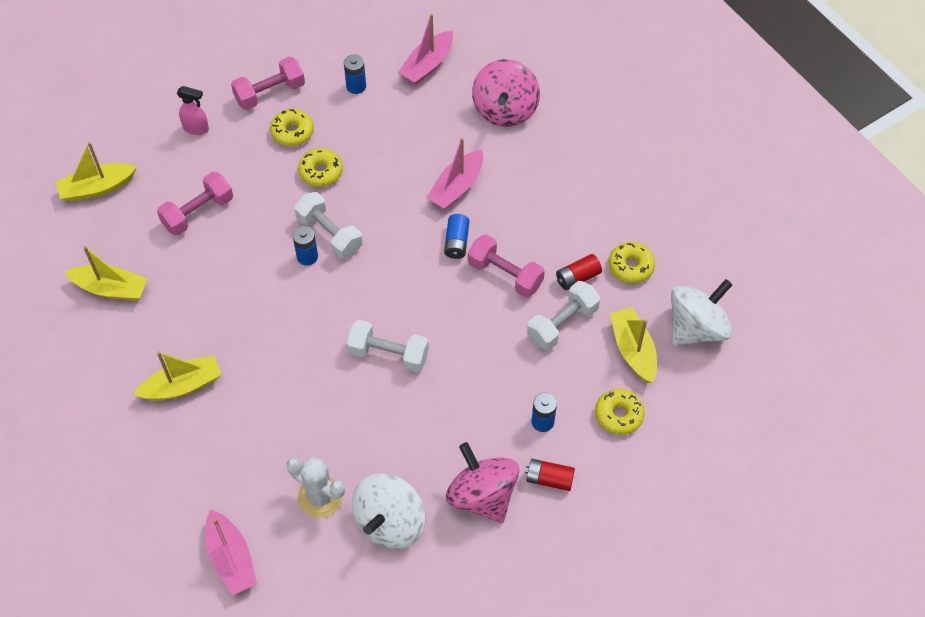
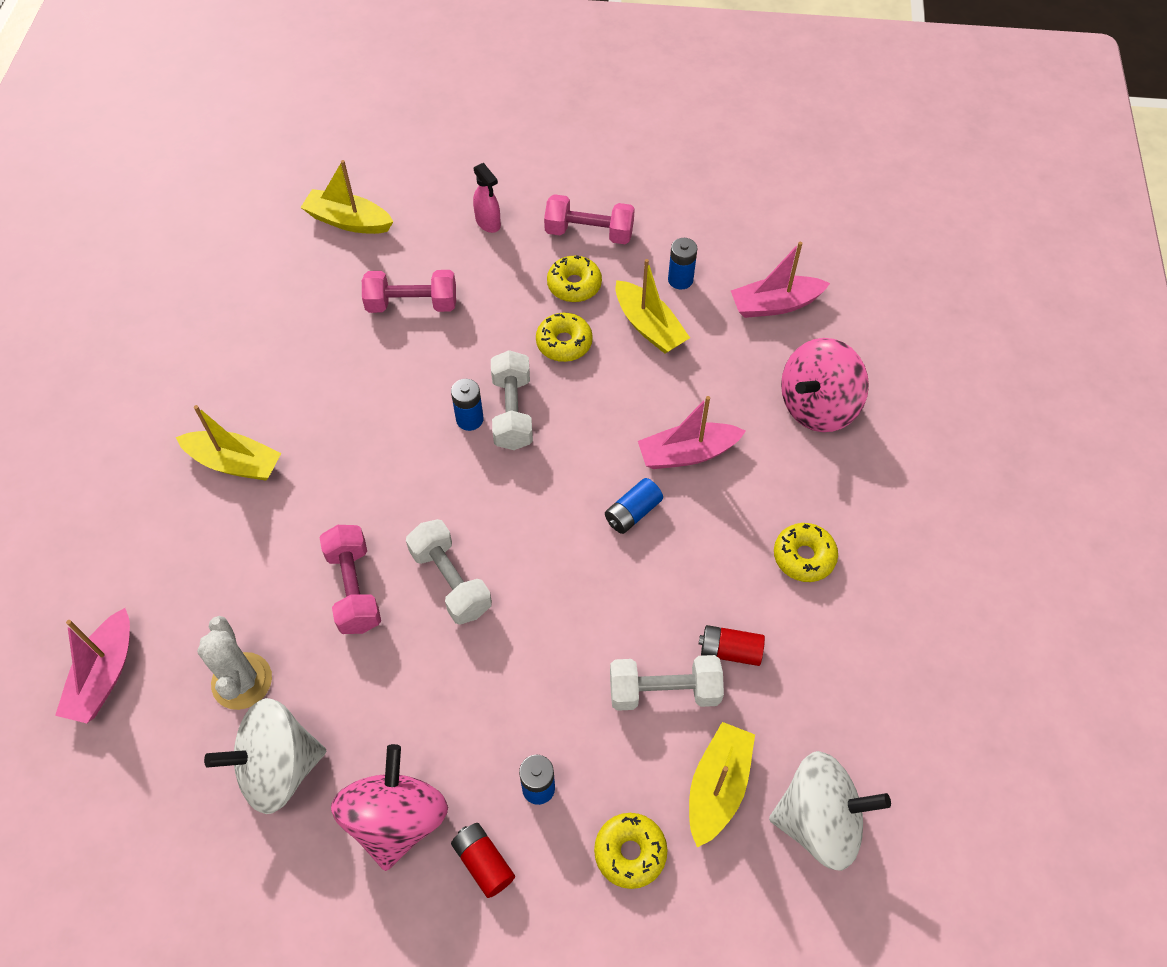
camera: 40 degrees right, 0 degrees up
yellow boat [65,246,148,301] -> yellow boat moved to [616,259,690,354]
pink dumbbell [468,235,545,297] -> pink dumbbell moved to [319,525,381,634]
yellow donut [609,242,655,283] -> yellow donut moved to [774,523,838,582]

